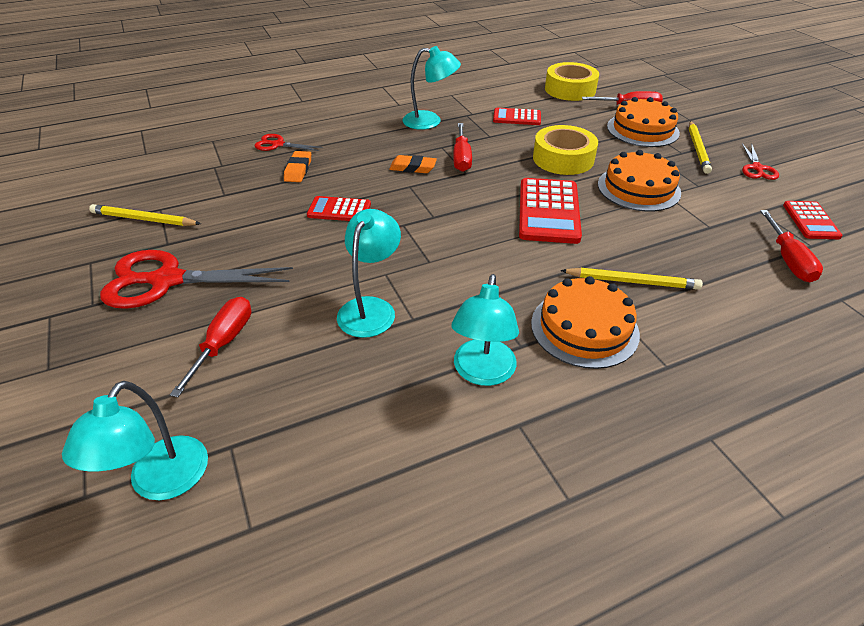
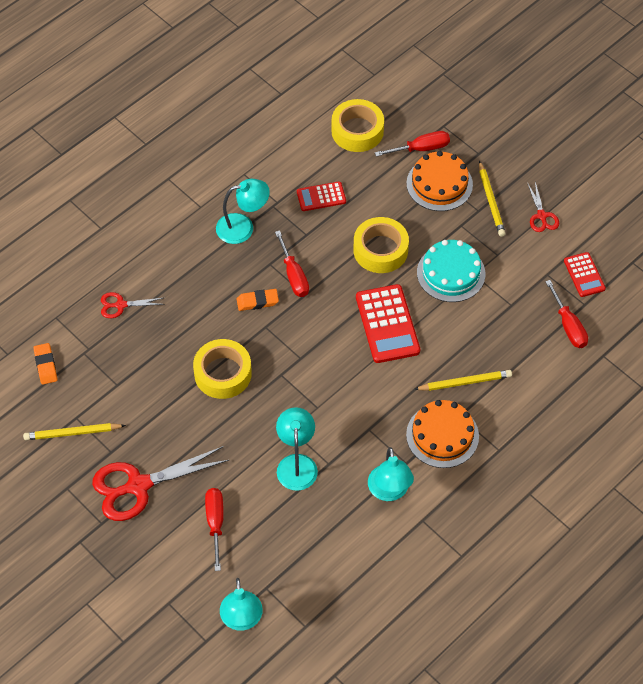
camera: 20 degrees left, 15 degrees up
orange eraser [284,151,311,182] -> orange eraser moved to [33,343,58,384]
red calculator [307,196,371,221] -> yellow tape [193,339,252,399]
orange cake [598,150,681,212] -> turquoise cake [417,240,485,302]

